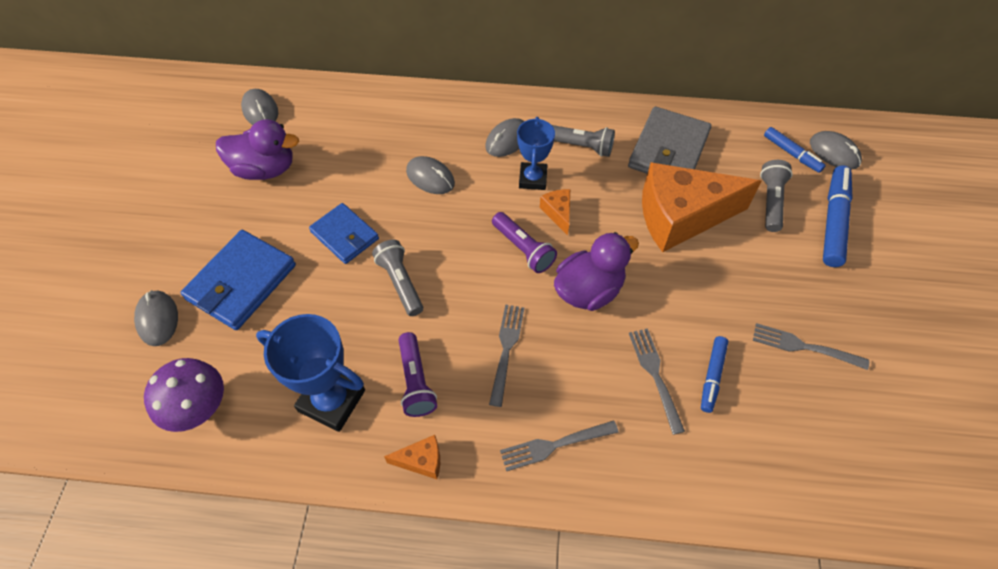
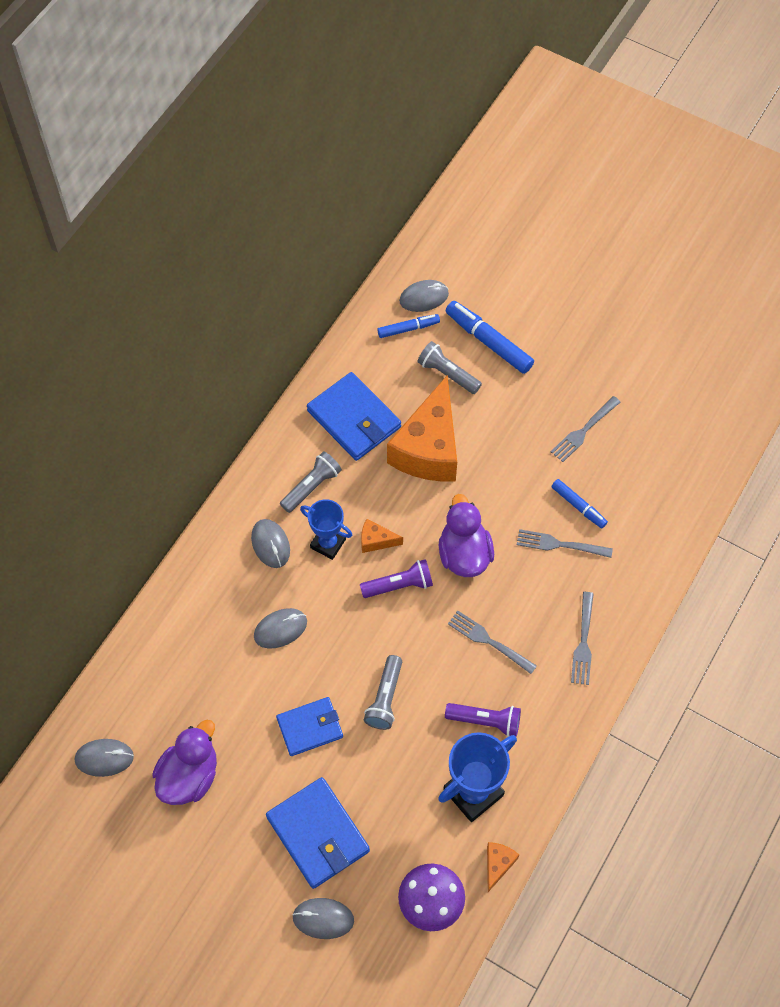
camera: 65 degrees left, 5 degrees up
grey flashlight [372,240,423,316] -> grey flashlight turned 75 degrees counterclockwise [364,655,402,730]
orange cheese [384,435,440,479] -> orange cheese moved to [487,842,519,892]
grey wallet [628,107,712,174] -> blue wallet [307,372,401,461]

